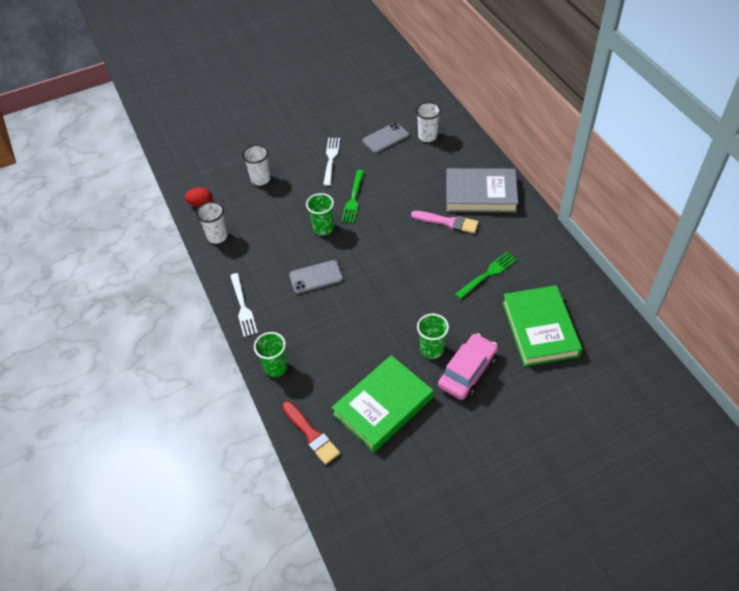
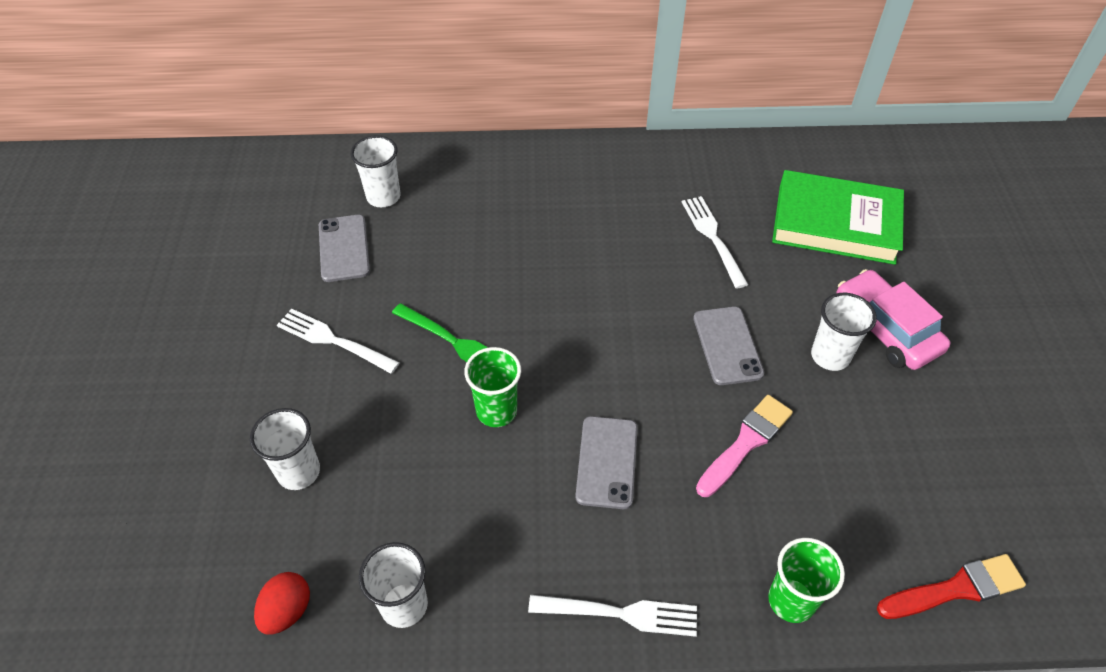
camera: 70 degrees left, 0 degrees up
green book [331,355,433,452] -> none
pink brush [411,211,479,233] -> pink brush moved to [696,395,793,497]
green cup [417,314,449,359] -> white cup [811,293,877,371]
grey book [446,168,518,213] -> none
green fork [455,252,517,299] -> white fork [682,196,748,289]
none -> grey phone [693,307,764,385]

